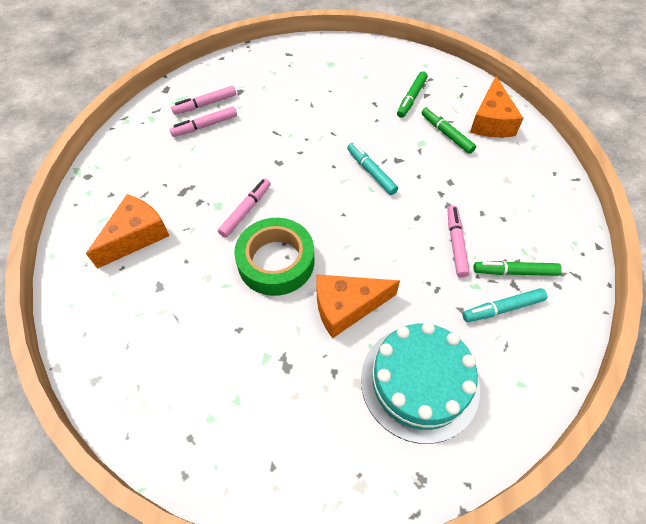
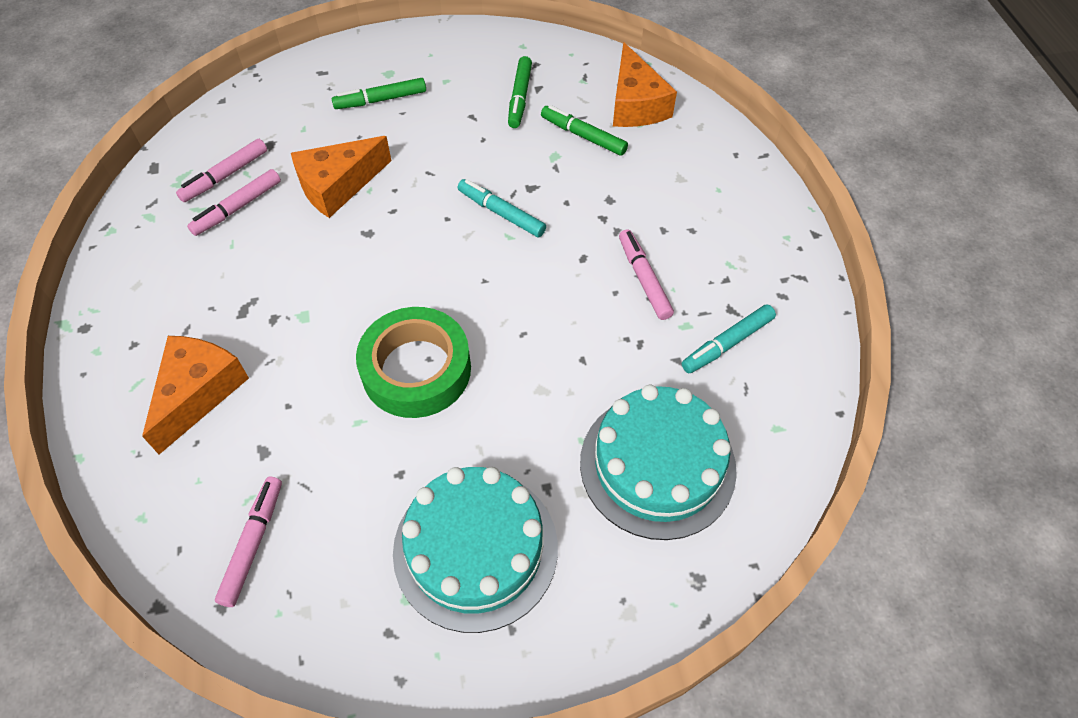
camera: 20 degrees left, 0 degrees up
pink marker [218,178,271,238] -> pink marker moved to [215,477,282,607]
orange cheese [316,274,400,338] -> orange cheese moved to [291,136,391,218]
green marker [473,261,562,276] -> green marker moved to [332,78,426,109]
none -> turquoise cake [393,467,558,633]

